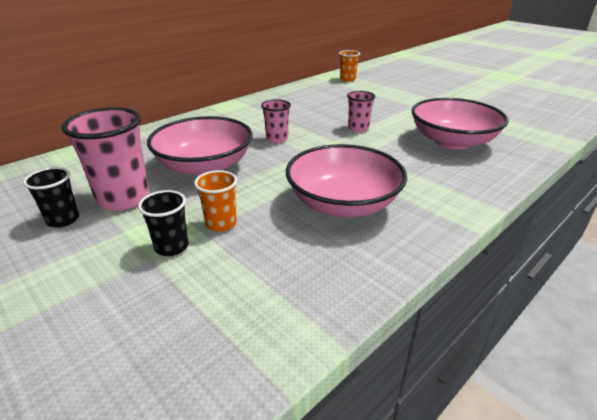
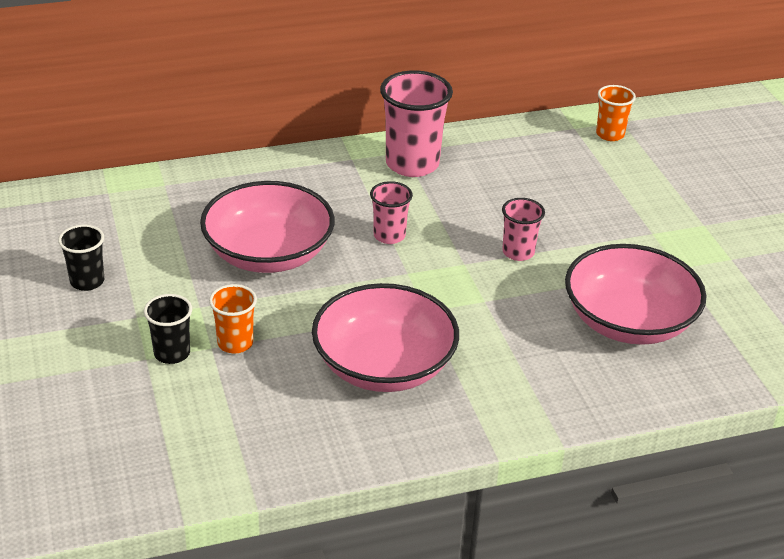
camera: 25 degrees right, 5 degrees up
pink cup [62,107,149,211] -> pink cup moved to [380,70,453,177]

